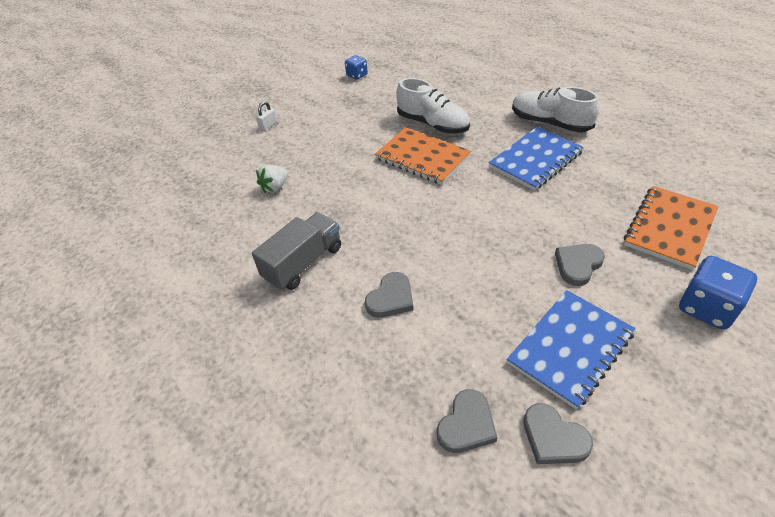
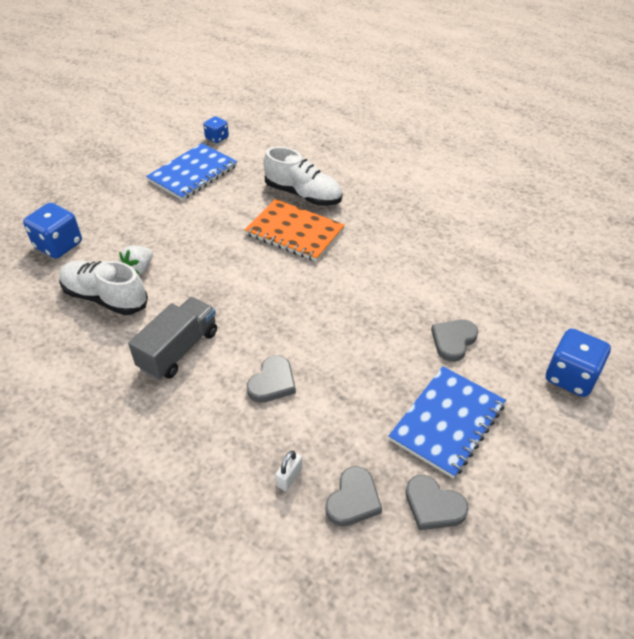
camera: 10 degrees left, 0 degrees up
white padlock [256,101,277,131] -> white padlock moved to [275,451,302,491]
blue notebook [489,126,584,191] -> blue notebook moved to [146,143,237,201]
white shoe [512,87,599,132] -> white shoe moved to [59,260,148,315]
orange notebook [624,186,719,270] -> none
none -> blue dice [23,203,82,259]

